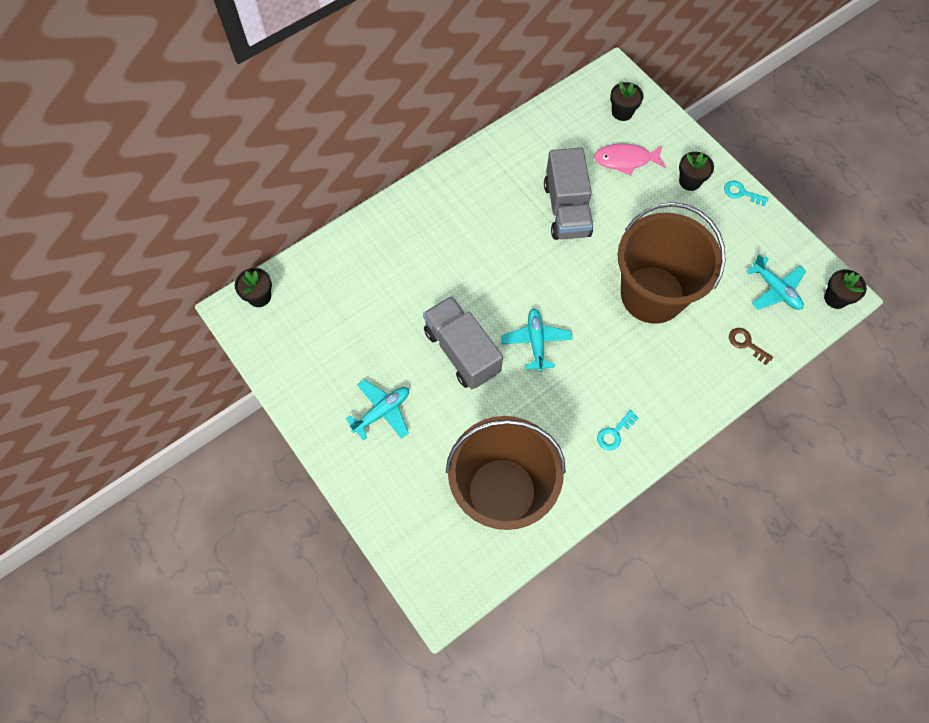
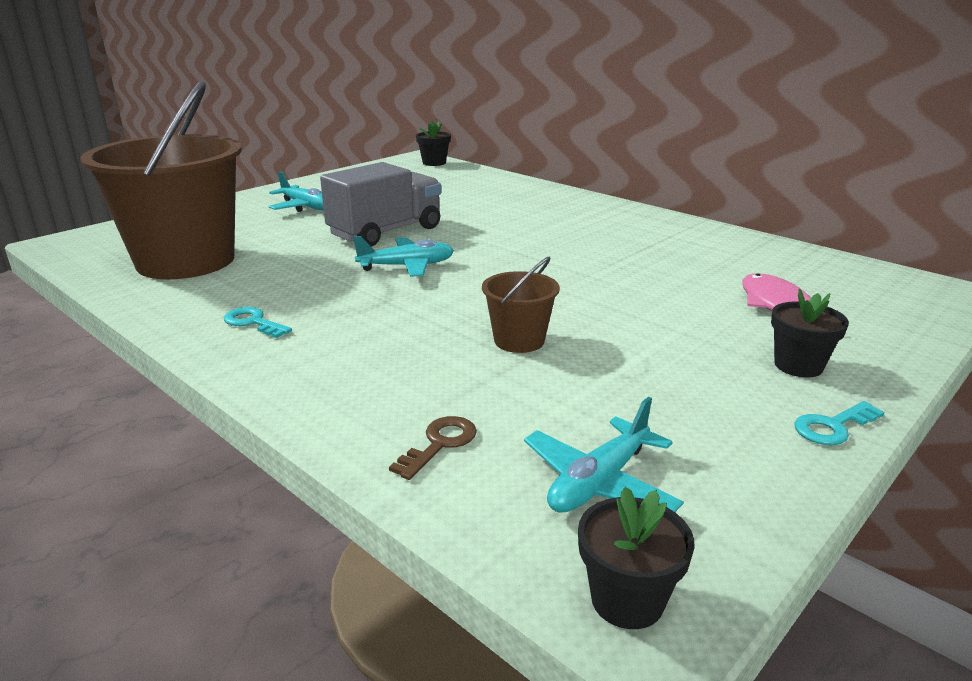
camera: 80 degrees right, 40 degrees down
grey truck [544,148,593,240] -> none
black flower pot [610,82,644,121] -> none
brown bucket [617,202,726,324] -> brown bucket [482,257,560,353], size x0.43
turquoise key [724,181,768,207] -> turquoise key turned 135 degrees counterclockwise [794,401,885,445]

